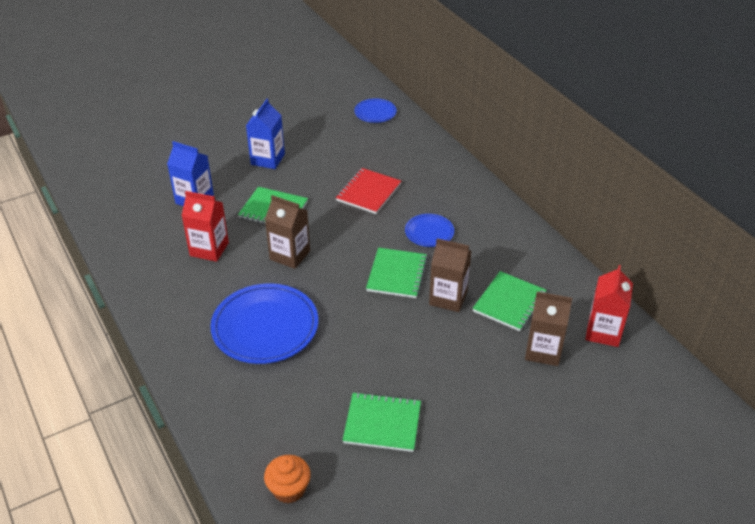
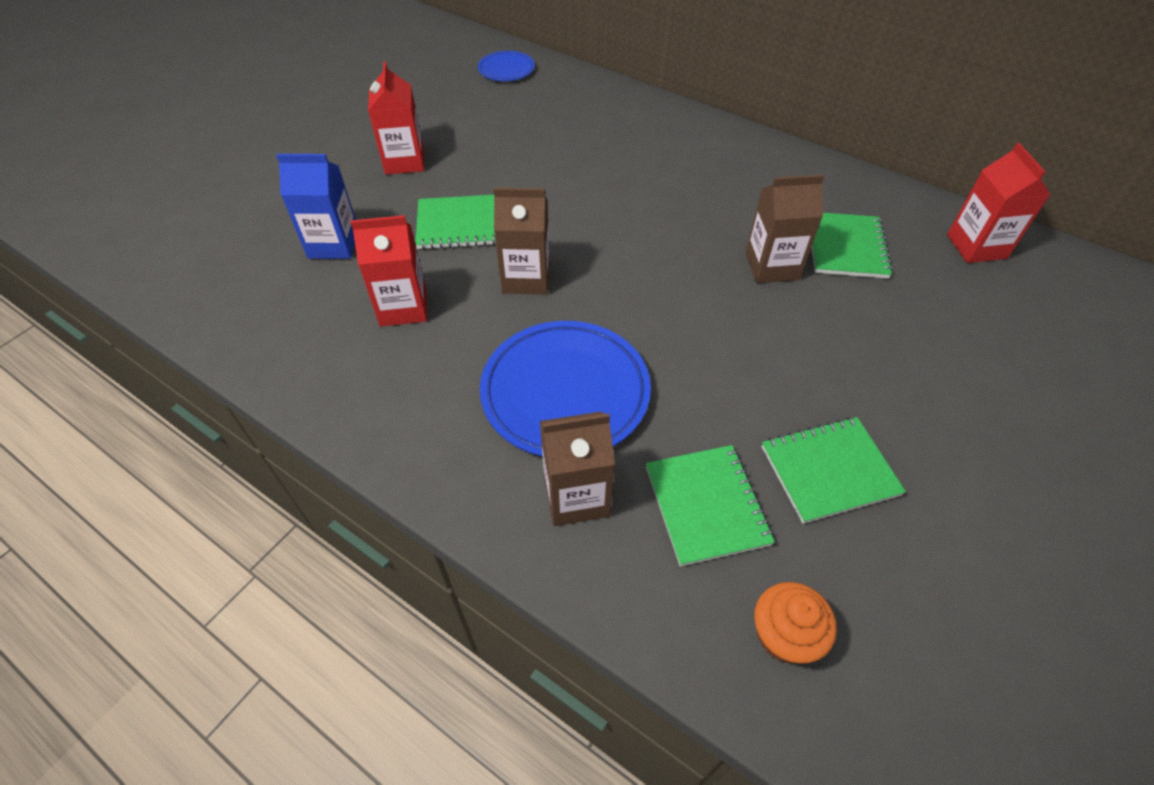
camera: 25 degrees left, 10 degrees up
blue carton [246,99,285,169] -> red carton [368,62,424,175]
red notebook [336,168,401,214] -> none
green notebook [366,248,428,298] -> green notebook moved to [646,445,775,567]
blue plate [405,214,454,247] -> none
brown carton [525,292,572,366] -> brown carton moved to [540,412,615,526]

